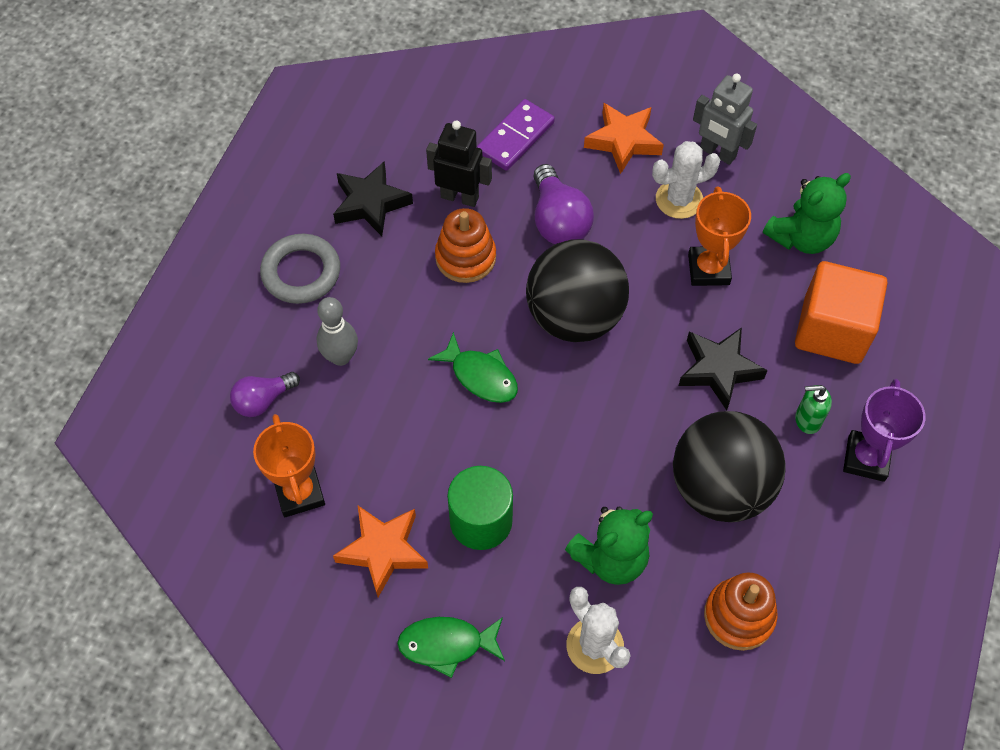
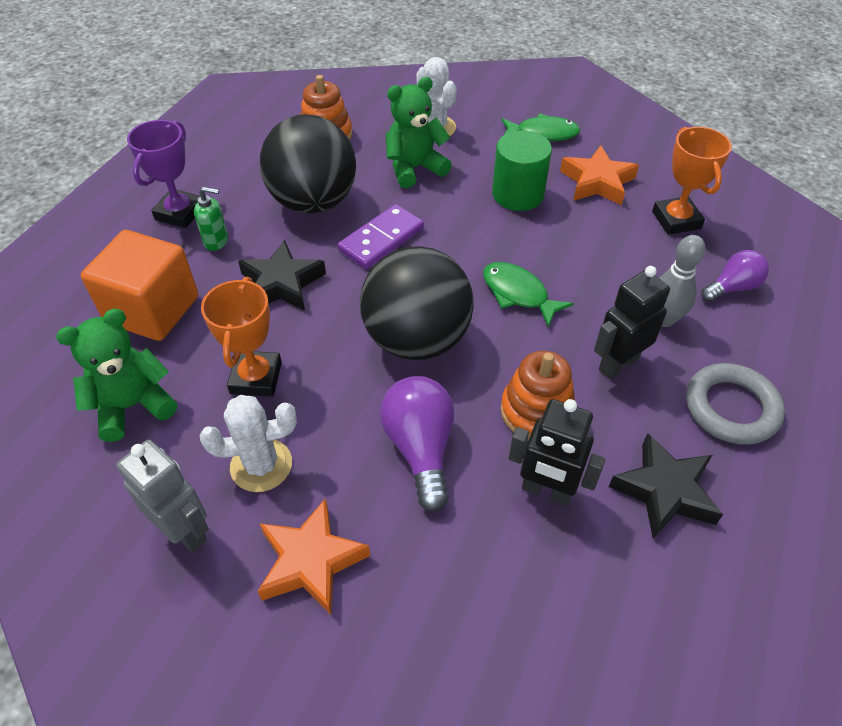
camera: 175 degrees left, 10 degrees down
purple domino [477,99,555,171] -> purple domino moved to [338,204,424,269]
none -> black robot [594,266,670,379]

